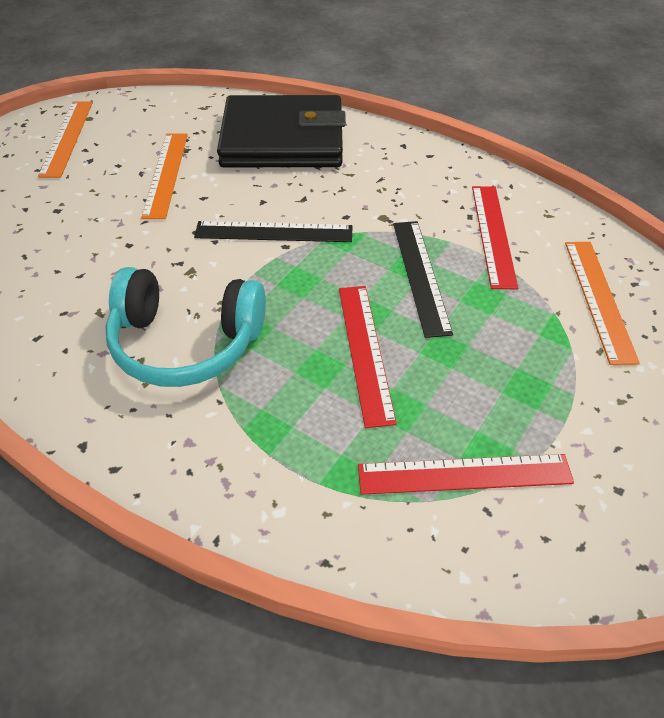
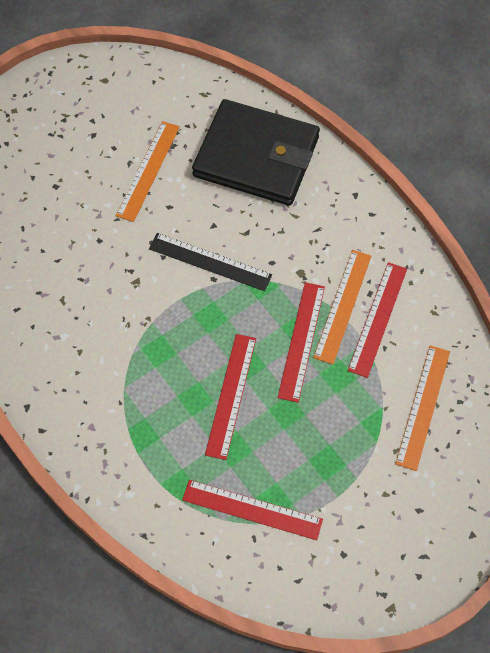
camera: 20 degrees right, 15 degrees up
orange ruler [38,102,93,178] -> orange ruler moved to [313,250,371,364]
turquoise headphones [105,267,266,387] -> none
black ruler [393,221,453,338] -> red ruler [278,282,325,402]

